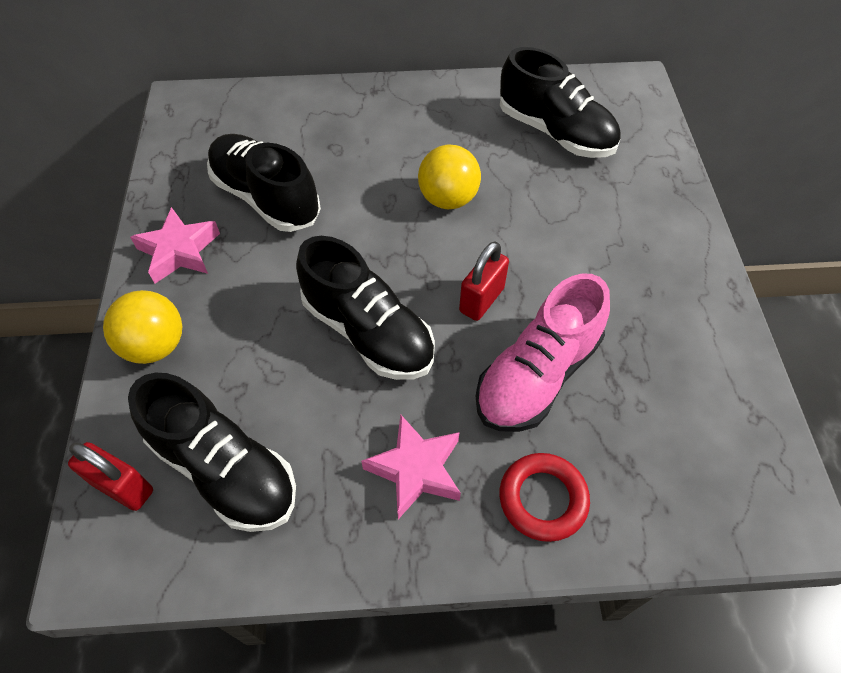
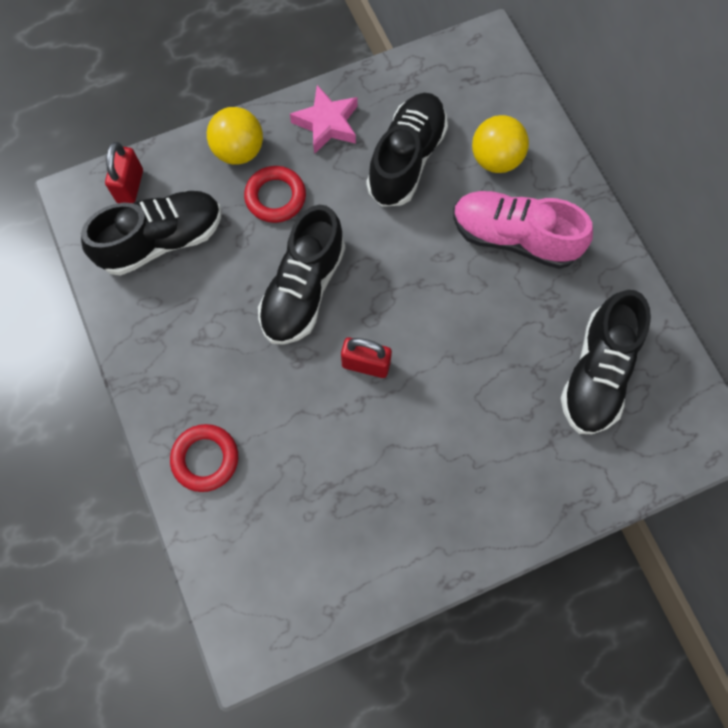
camera: 70 degrees right, 15 degrees up
black shoe [128,373,296,532] -> black shoe turned 135 degrees counterclockwise [81,191,221,276]
pink star [361,414,461,519] -> none
yellow ball [418,145,481,209] -> yellow ball moved to [472,115,529,173]
pink shoe [476,274,610,432] -> pink shoe moved to [453,191,593,269]
none -> red ring [244,166,306,223]

